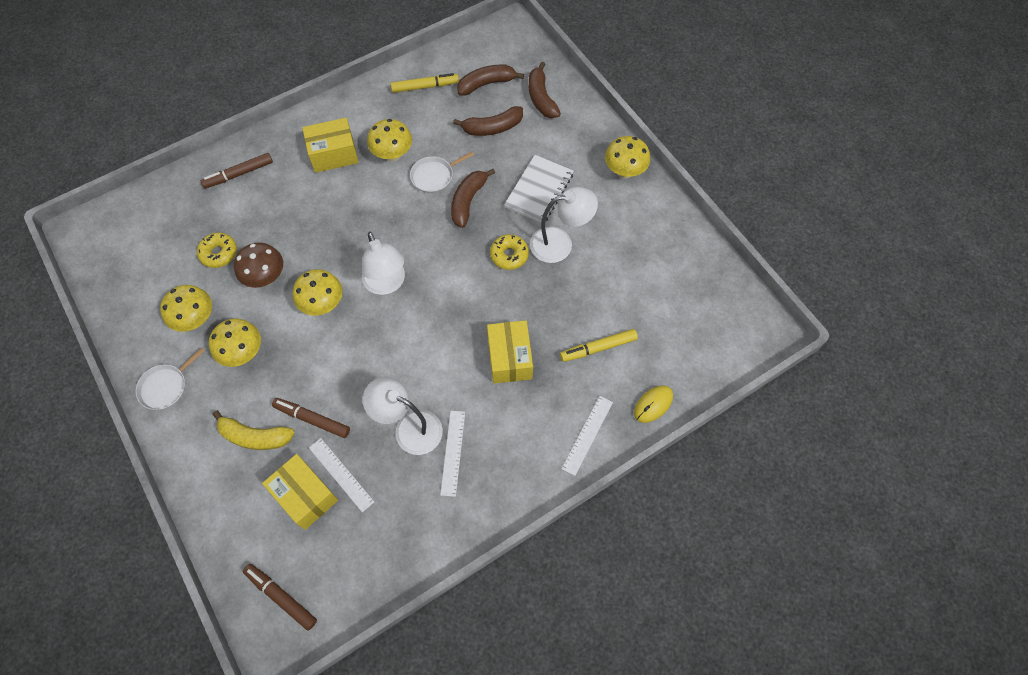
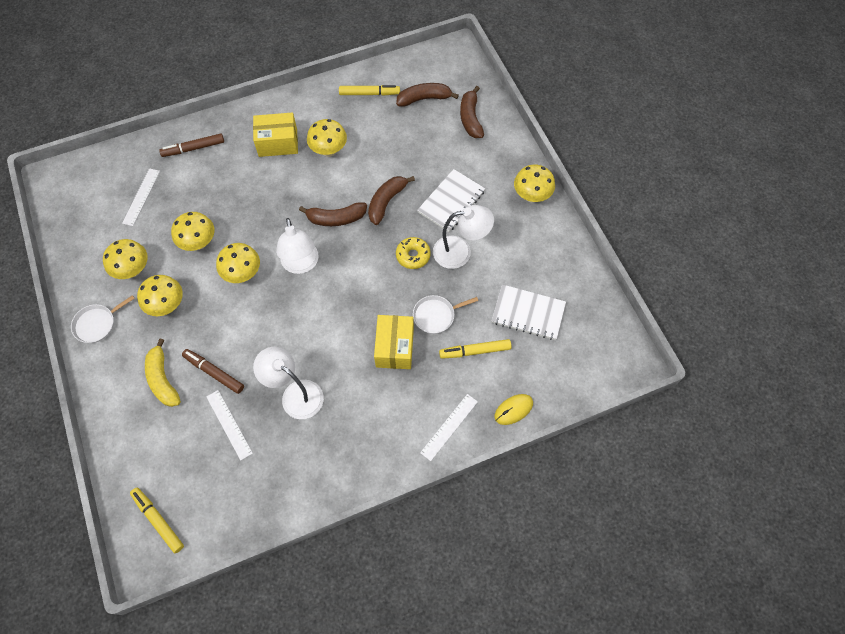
camera: 10 degrees right, 0 degrees up
yellow donut [197,233,237,268] -> none
yellow banana [212,410,294,450] -> yellow banana turned 45 degrees clockwise [145,339,181,407]
brown mushroom [234,242,283,288] -> yellow mushroom [171,212,215,251]
brown marker [243,564,317,631] -> yellow marker [130,488,184,553]
yellow box [262,454,338,530] -> none
white pan [410,151,474,193] -> white pan moved to [413,295,478,334]
white ruler [440,411,465,497] -> white ruler moved to [122,168,160,226]
brown banana [453,106,523,136] -> brown banana moved to [299,202,367,226]
none -> white notebook [492,284,566,340]

